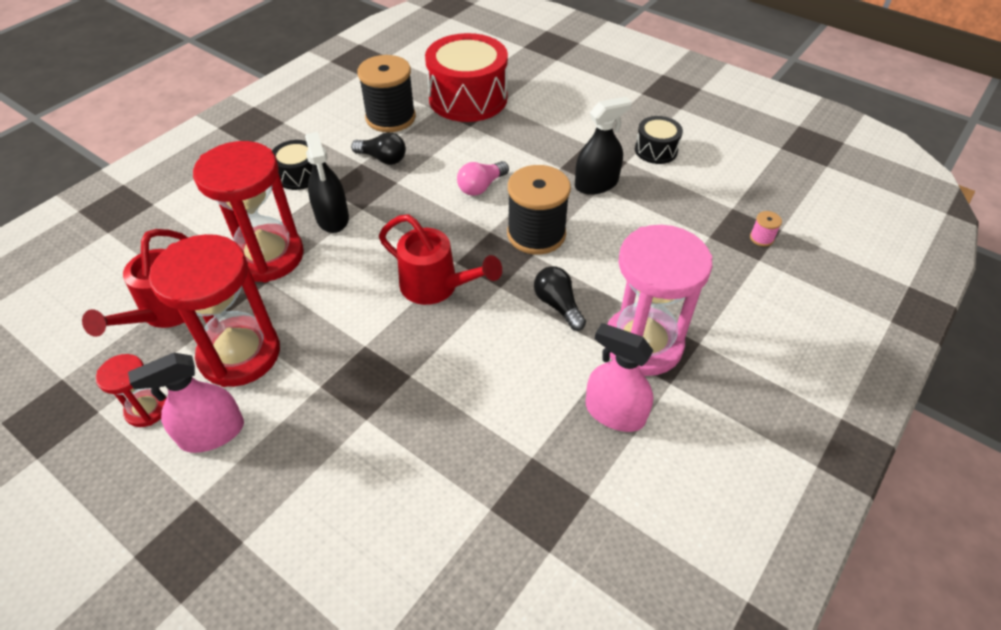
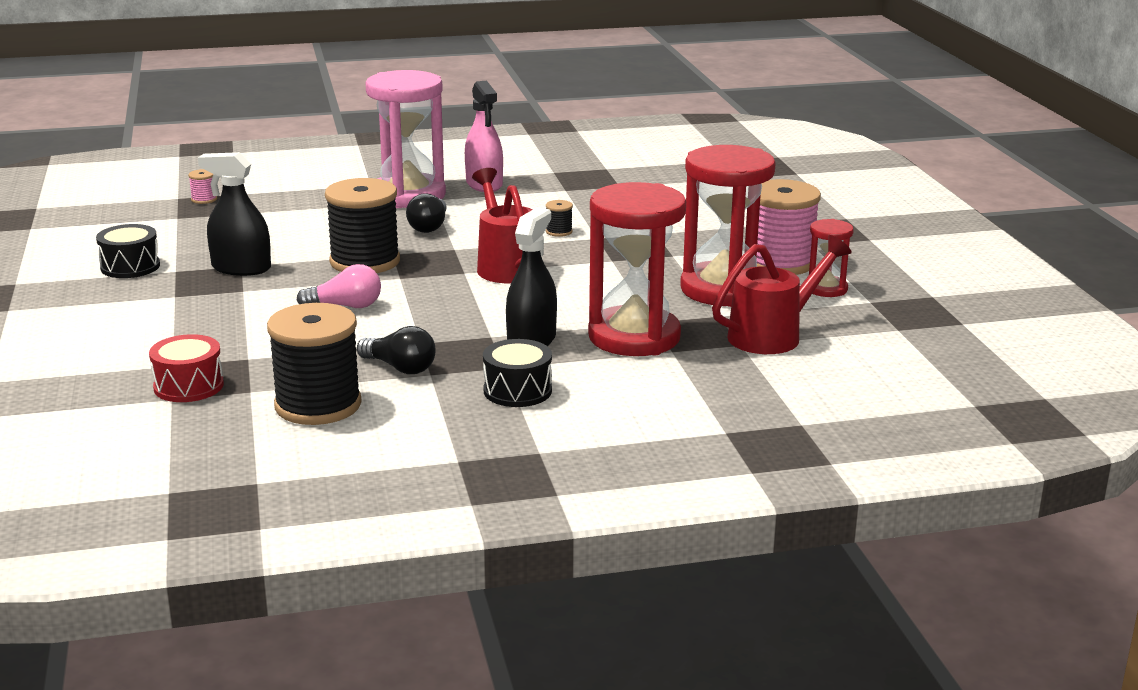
camera: 140 degrees left, 25 degrees down
pink spray bottle [128,353,244,453] -> pink spool [756,179,821,275]
black light bulb [351,132,406,165] -> black light bulb turned 150 degrees clockwise [357,326,436,374]
red drum [425,33,508,122] -> red drum [149,334,224,402], size x0.50
none -> black spool [546,200,573,237]

